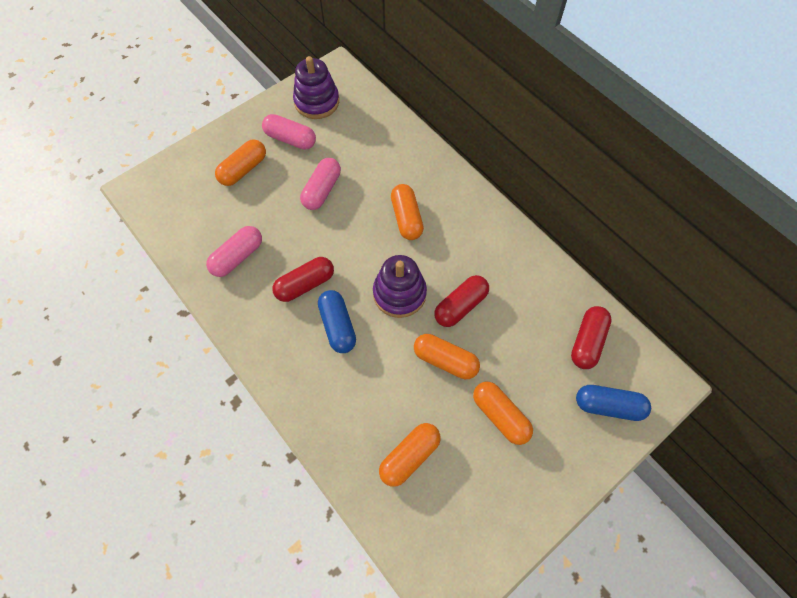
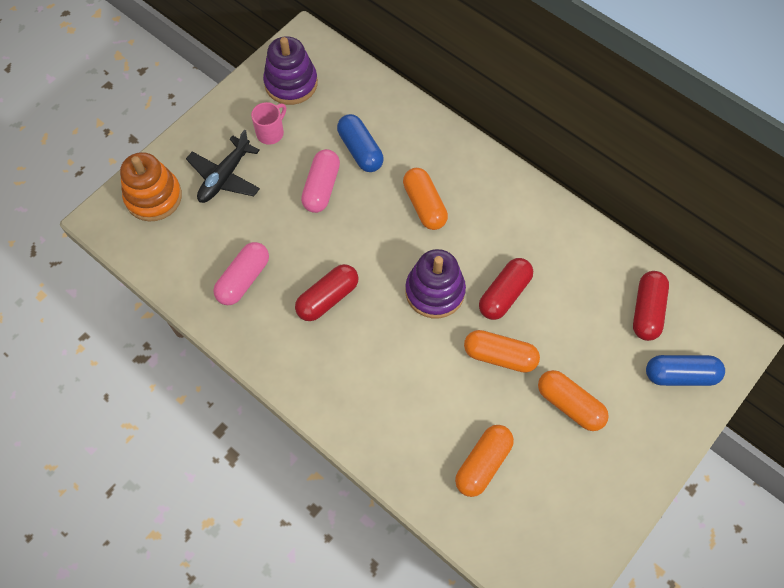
camera: 10 degrees left, 0 degrees up
orange capsule [215,139,266,186] -> black plane [186,130,260,203]
pink capsule [262,114,316,150] -> pink mug [251,102,286,145]
blue capsule [318,290,356,353] -> blue capsule moved to [337,114,384,172]
none -> orange stacking toy [120,152,182,222]

